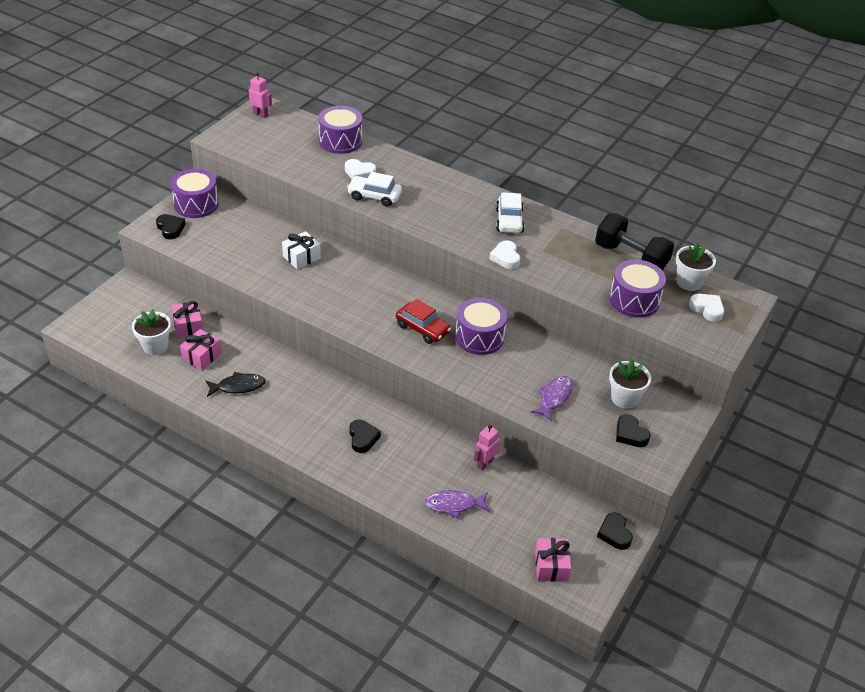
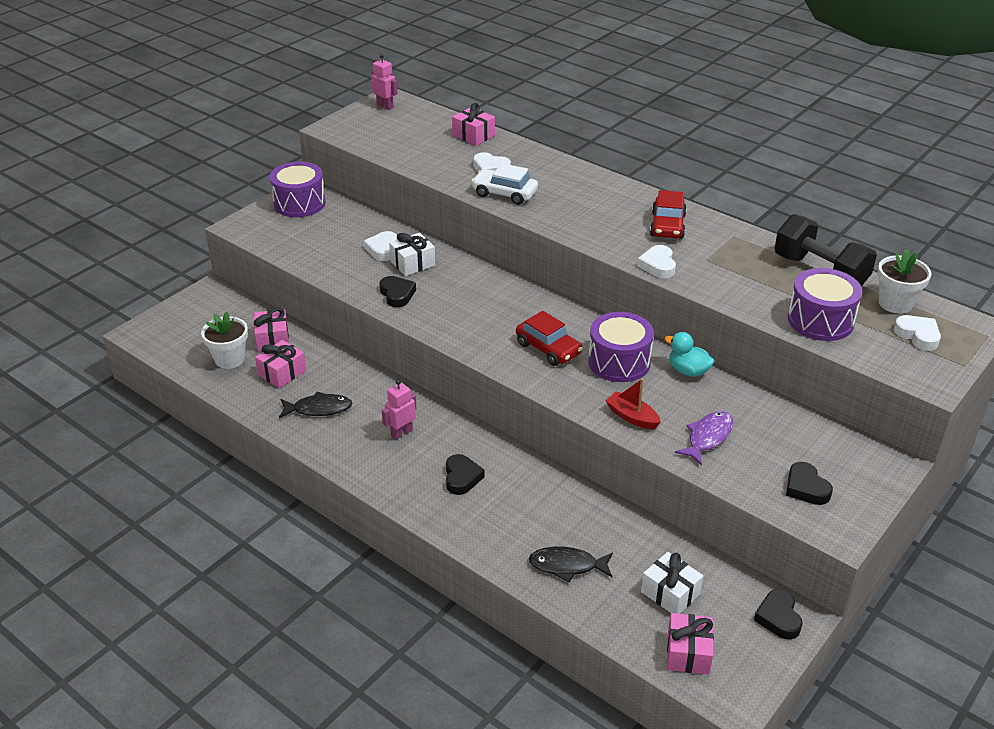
camera: 10 degrees right, 5 degrees down
black heart [156,214,186,239] -> black heart moved to [379,276,416,308]
purple drum [318,106,362,154] -> pink gift [452,103,495,146]
purple fish [424,490,490,518] -> black fish [528,547,613,582]
pink robot [474,424,500,470] -> pink robot moved to [382,379,416,440]
white car [496,192,524,233] -> red car [650,190,687,239]
white flower pot [609,359,651,409] -> none
none -> white heart [364,231,397,261]
none -> red boat [605,378,661,429]
none -> white gift [641,552,703,614]
none -> turquoise duck [665,332,714,377]

